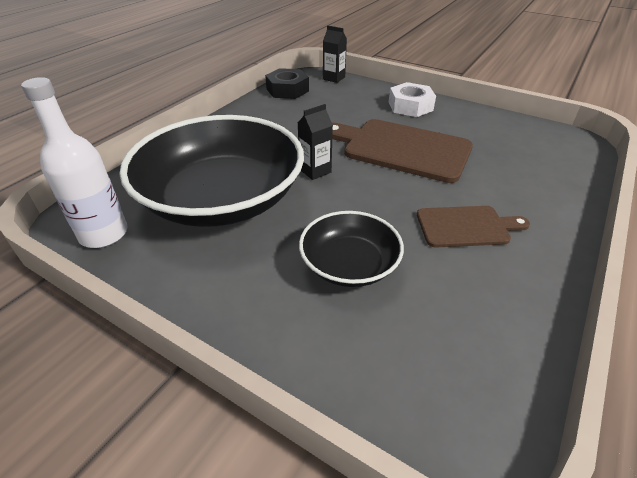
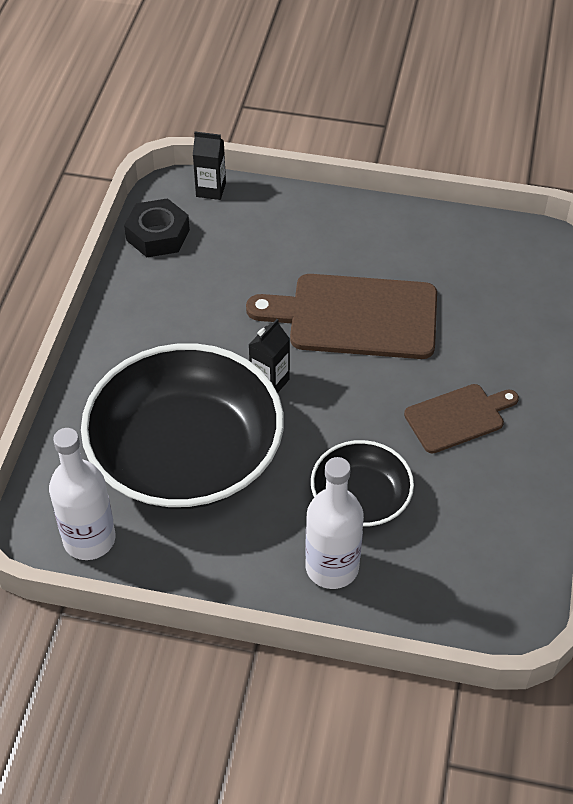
camera: 20 degrees left, 10 degrees up
white nut [389,82,436,117] -> none
none -> white bottle [305,457,364,589]

